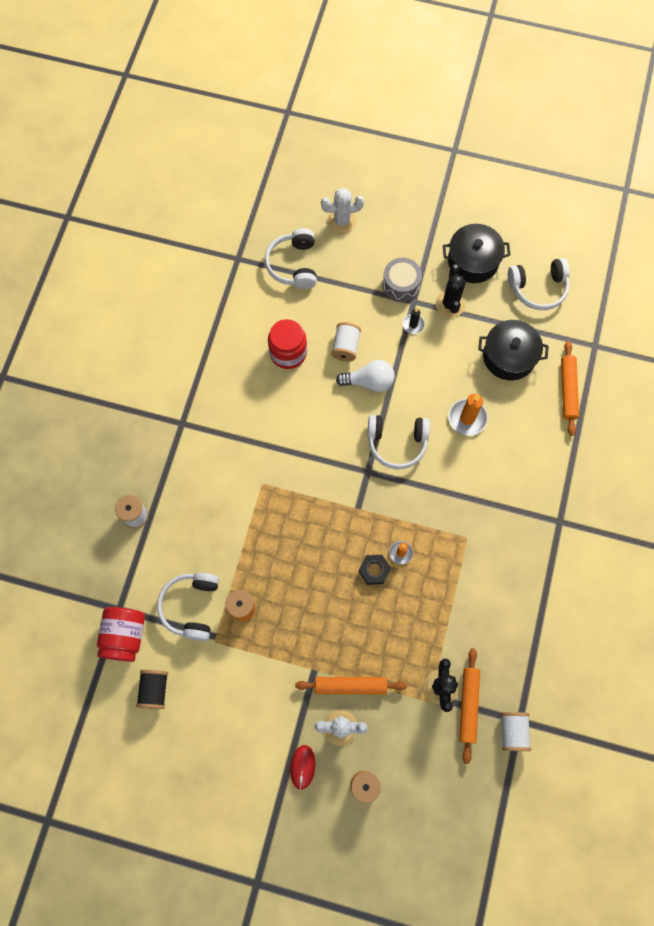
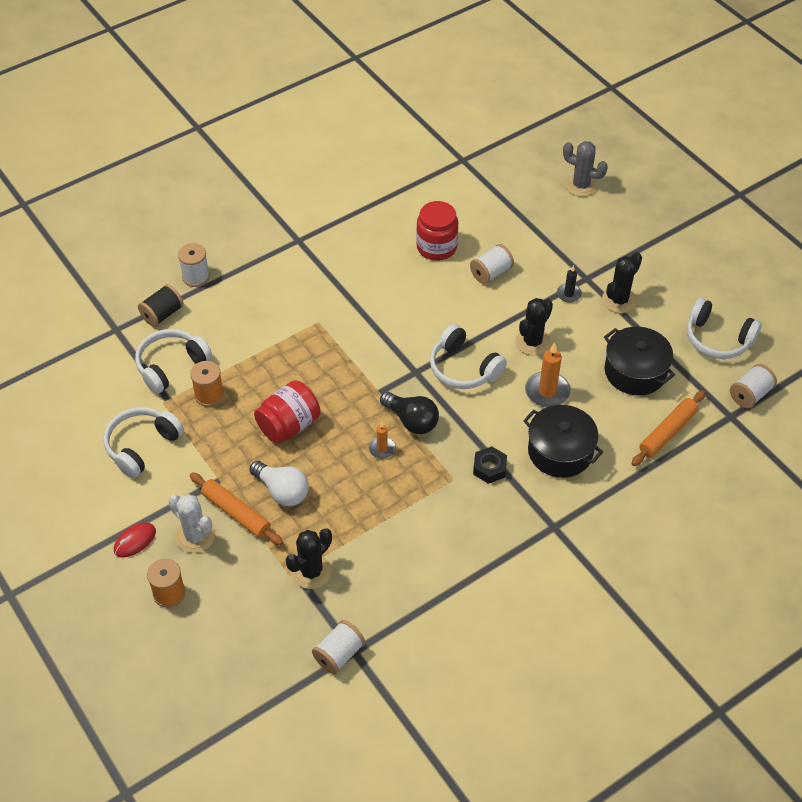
camera: 40 degrees right, 20 degrees down
red jar [97,607,145,662] -> red jar moved to [254,380,320,443]
black spool [136,670,168,709] -> black spool moved to [138,284,184,327]
white headphones [265,228,317,289] -> white headphones moved to [103,407,184,478]
white cactus [321,188,364,234] -> grey cactus [563,141,608,197]
white light bulb [336,360,395,392] -> white light bulb moved to [249,461,309,506]
black nut [359,555,391,585] -> black nut moved to [473,446,507,484]
grey drum [382,258,422,302] -> none
black pot [443,224,510,283] -> black pot moved to [523,405,603,478]
orange rolling pin [459,648,480,764] -> none
none -> black light bulb [380,392,439,434]
none -> black cactus [515,298,553,356]
none -> white spool [730,364,777,408]

